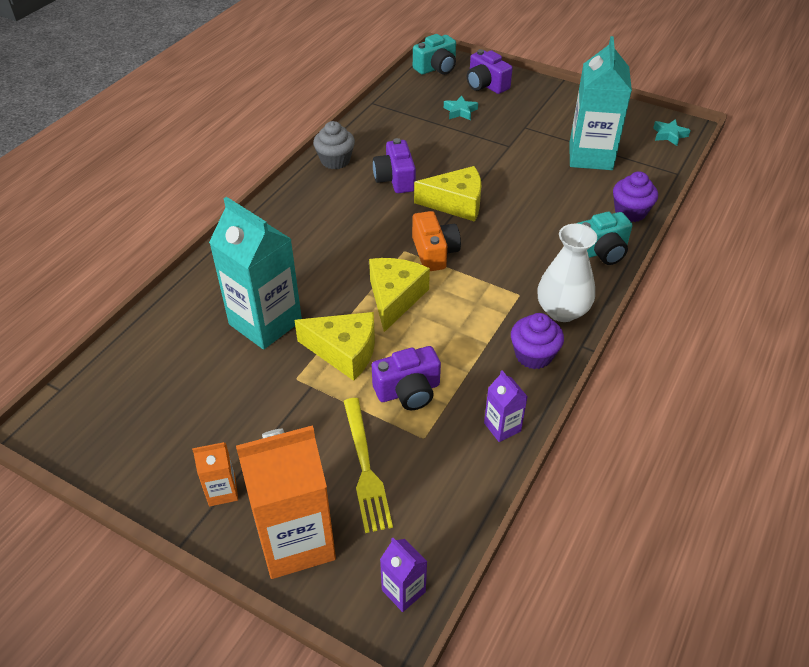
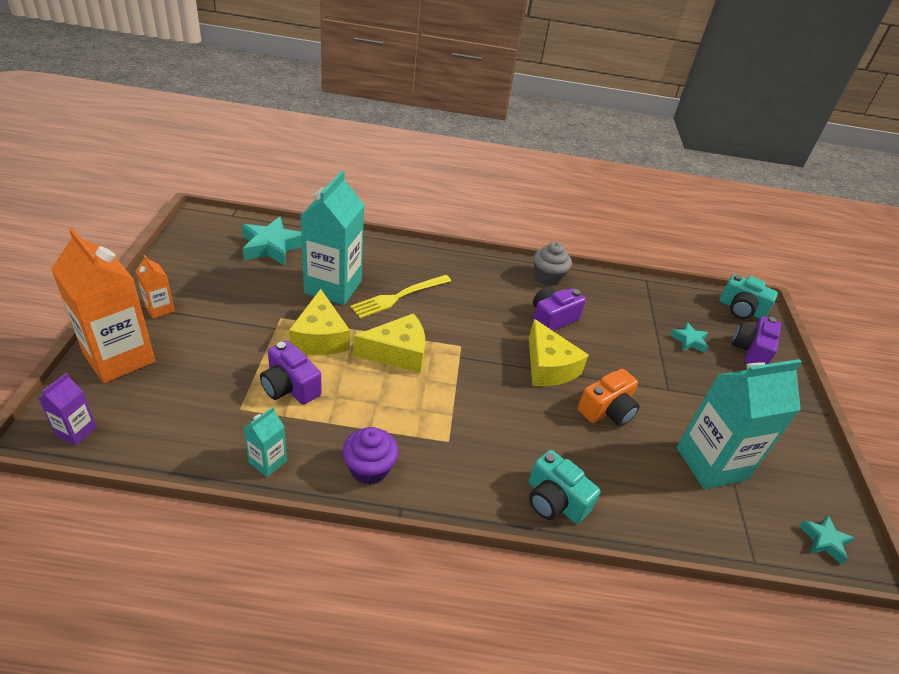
camera: 60 degrees right, 5 degrees down
yellow fork [344,398,393,533] -> yellow fork moved to [350,275,451,318]
orange camera [412,211,461,271] -> orange camera moved to [578,369,640,426]
purple carton [484,370,528,442] -> turquoise carton [244,407,287,477]
white vase [537,224,597,322] -> none
purple cupcake [613,172,658,222] -> none
none -> turquoise star [242,217,302,266]

